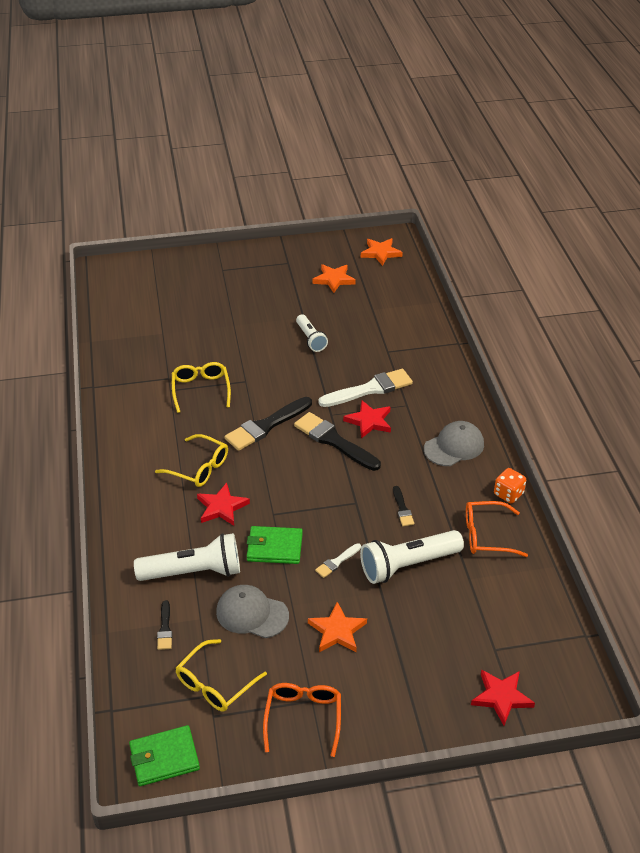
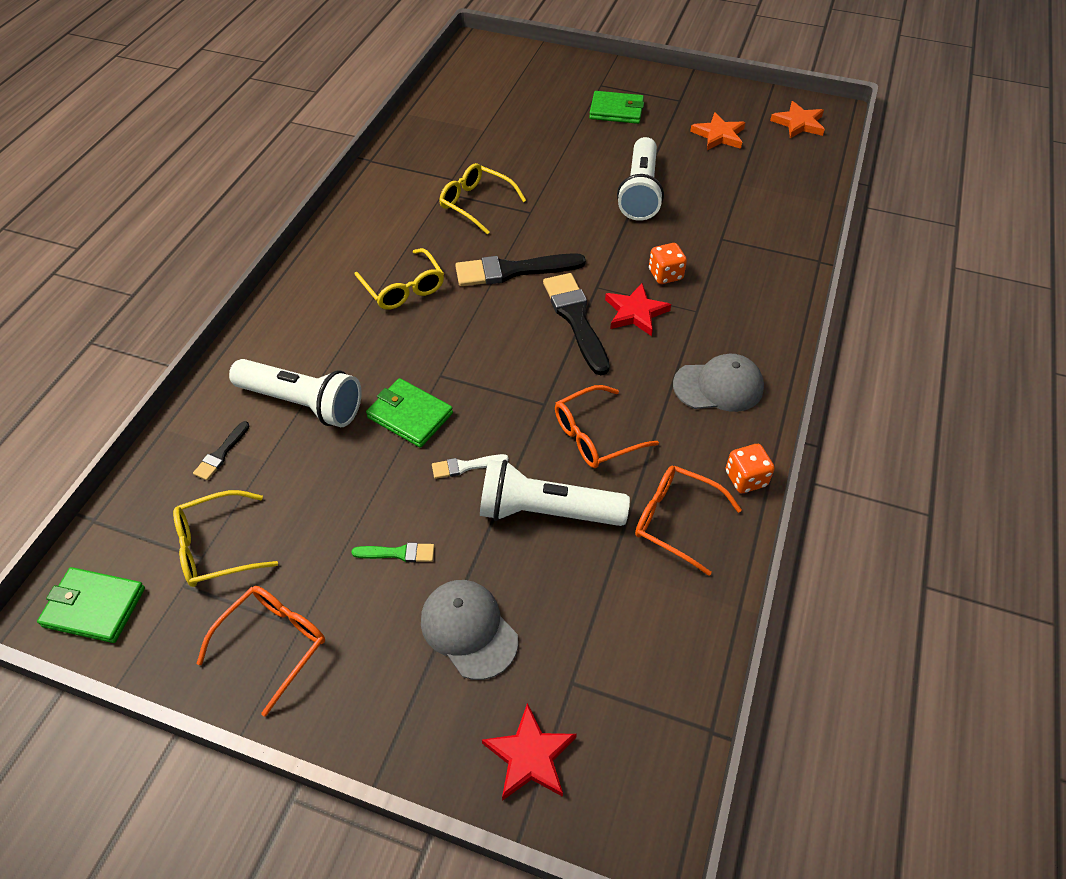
camera: 30 degrees right, 10 degrees up
yellow glasses [172,362,231,413] -> yellow glasses turned 75 degrees counterclockwise [439,163,526,235]
red star [197,483,250,526] -> none
grey cap [216,585,289,638] -> grey cap moved to [421,580,518,680]
white flashlight [296,314,328,352] -> white flashlight [617,137,664,221], size x1.65
orange star [308,602,367,652] -> green brush [351,542,434,562]
white brush [318,369,413,407] -> orange dice [649,243,687,284]
black brush [393,486,414,526] -> orange glasses [555,385,659,468]
none -> green wallet [589,91,644,124]

